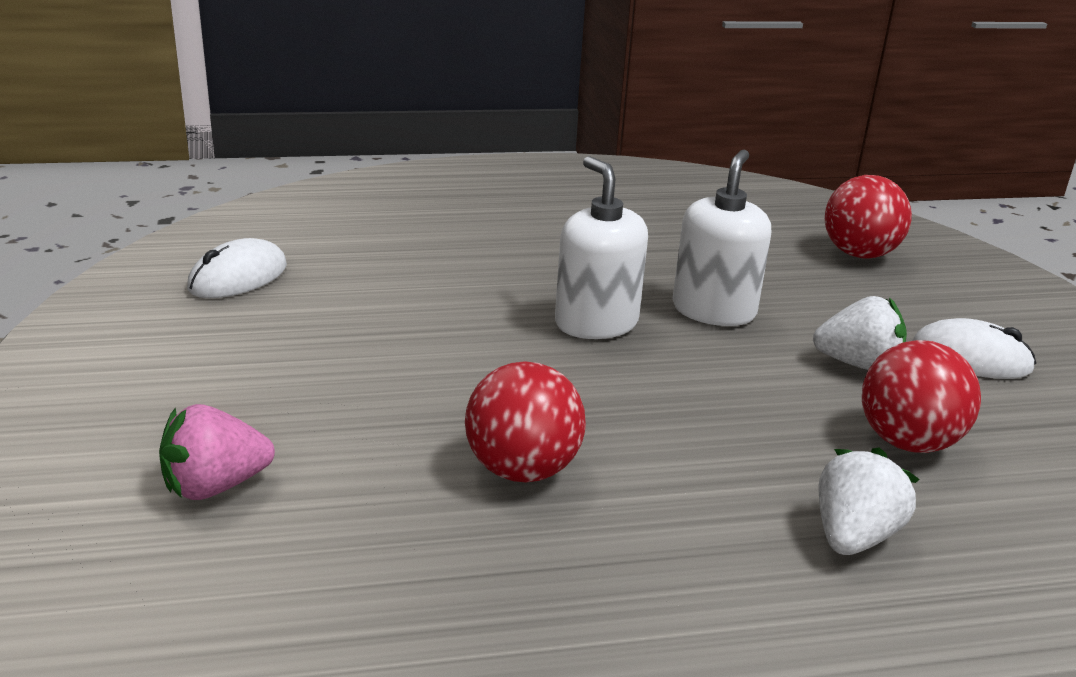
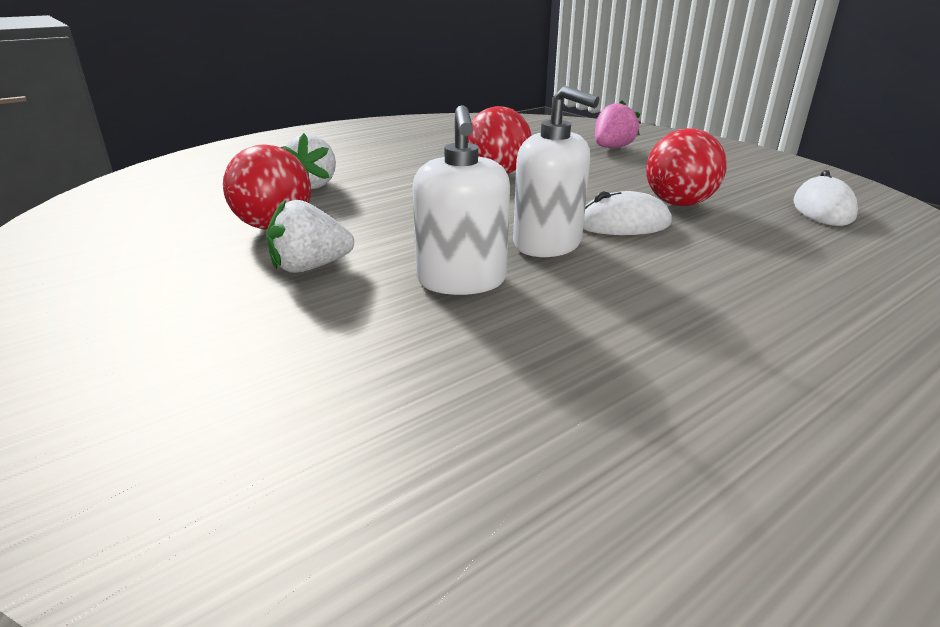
camera: 155 degrees right, 0 degrees up
red ball [825,175,912,258] -> red ball moved to [646,128,726,206]
white mouse [912,318,1036,379] -> white mouse moved to [583,191,672,235]

